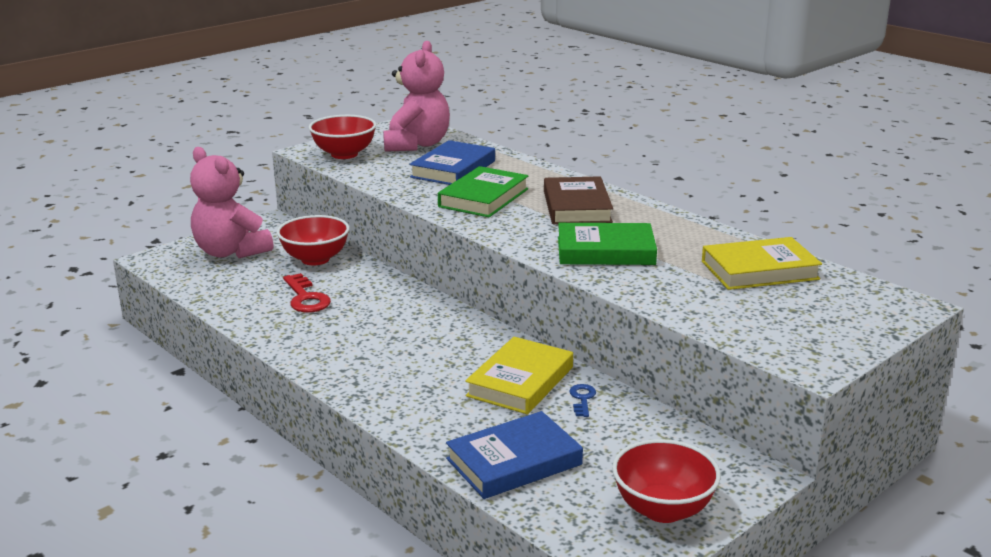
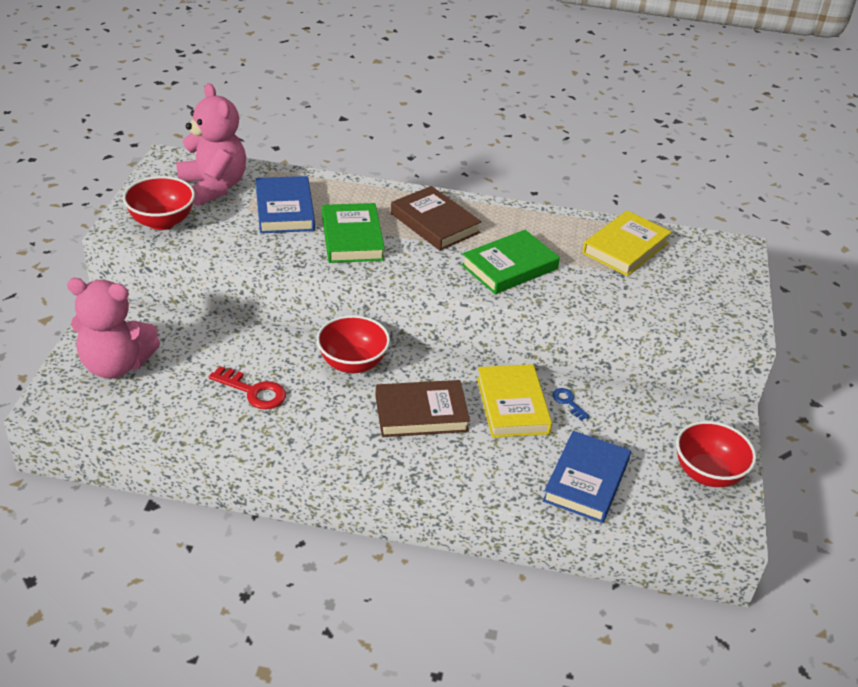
camera: 40 degrees left, 15 degrees up
red bowl [277,215,350,265] -> red bowl moved to [316,315,390,373]
none -> brown book [375,380,470,437]

